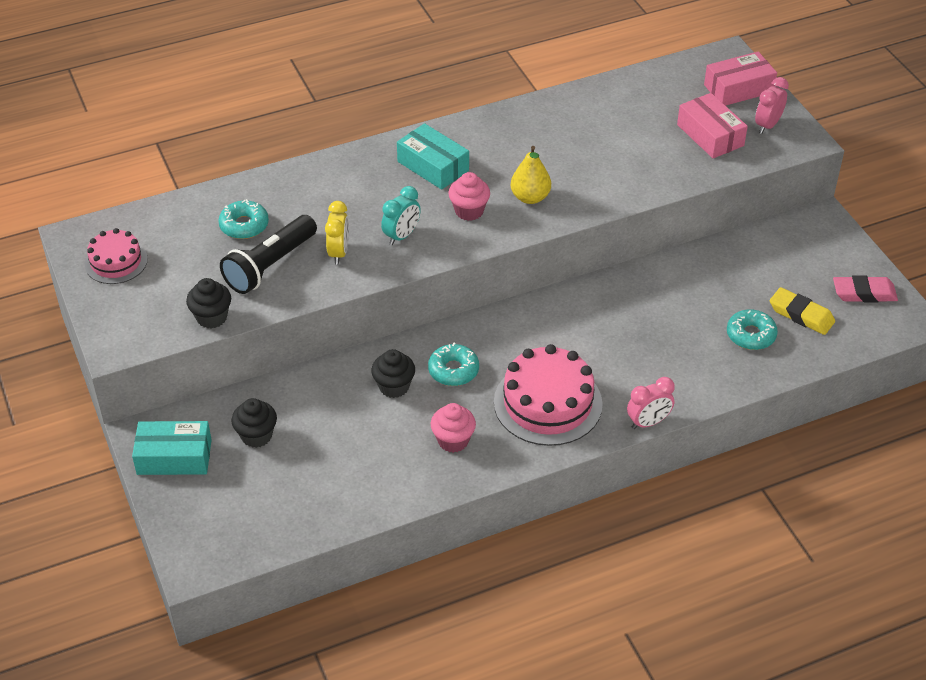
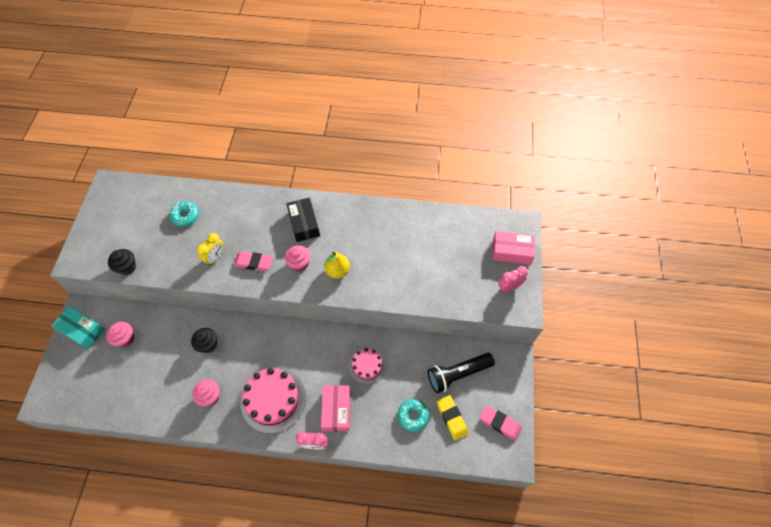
camera: 30 degrees right, 15 degrees up
pink cake [85,228,148,284] -> pink cake moved to [349,348,386,385]
black flashlight [220,215,317,294] -> black flashlight moved to [428,353,495,393]
black cupcake [231,398,277,448] -> pink cupcake [106,322,134,347]
turquoise clock [381,186,421,245] -> pink eraser [233,251,273,271]
turquoise box [397,123,469,190] -> black box [286,198,320,242]
turquoise donut [428,343,479,386] -> none
pink box [677,93,748,159] -> pink box moved to [321,385,350,432]

